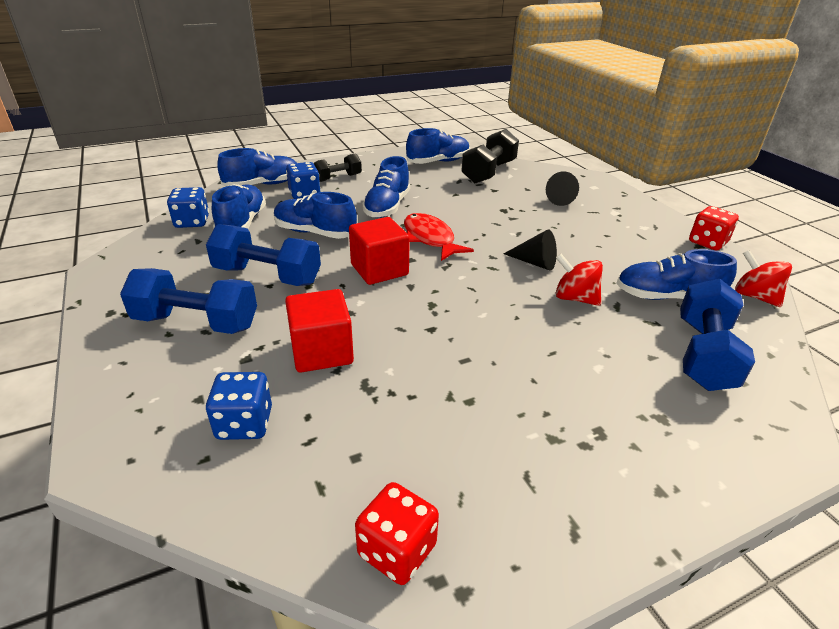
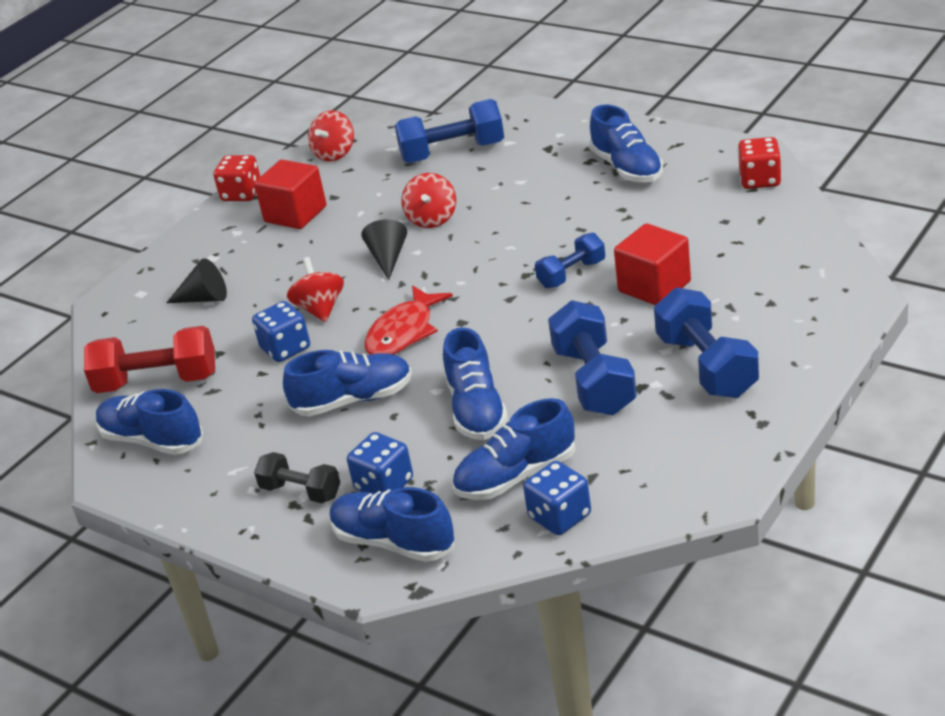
camera: 115 degrees left, 0 degrees up
blue dice [206,372,272,440] -> blue dice moved to [252,301,310,362]
red cube [349,217,410,285] -> red cube moved to [254,160,326,229]
black dumbbell [461,129,519,183] -> red dumbbell [84,326,215,393]
blue shoe [616,249,737,300] -> blue shoe moved to [590,105,663,183]
none -> red spinning top [287,257,344,322]
none -> blue dumbbell [535,233,605,288]

